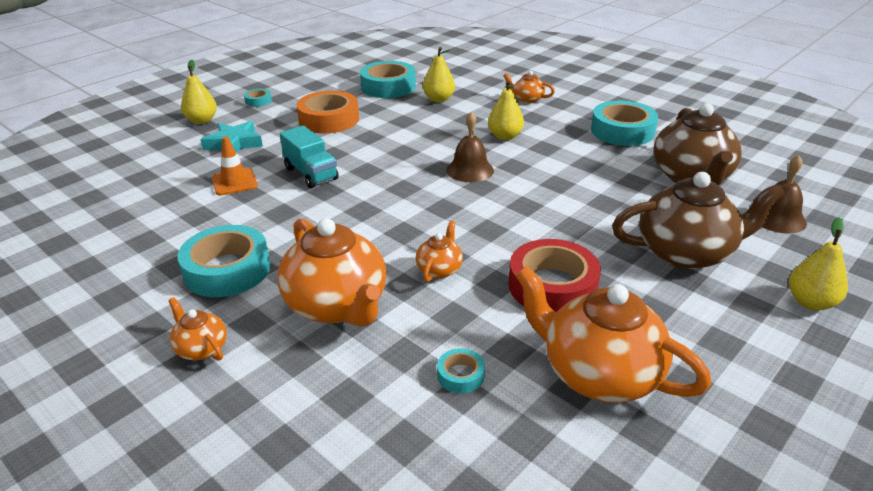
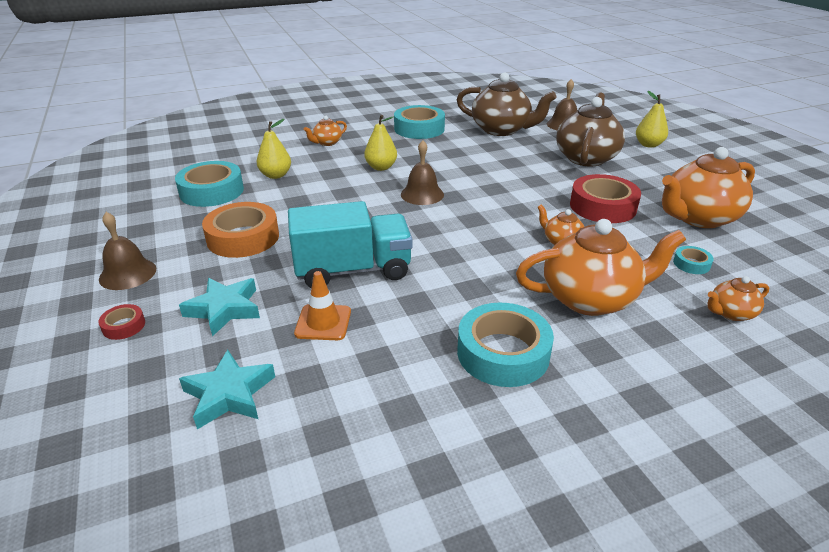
camera: 65 degrees left, 0 degrees up
orange teapot [168,297,227,361] -> orange teapot moved to [707,276,769,321]
yellow pear [181,60,217,124] -> red tape [98,304,145,340]
turquoise tape [244,89,272,107] -> brown bell [99,212,156,290]
turquoise truck [280,126,339,188] -> turquoise truck [288,201,413,288], size x1.55
none -> turquoise star [179,350,275,429]

